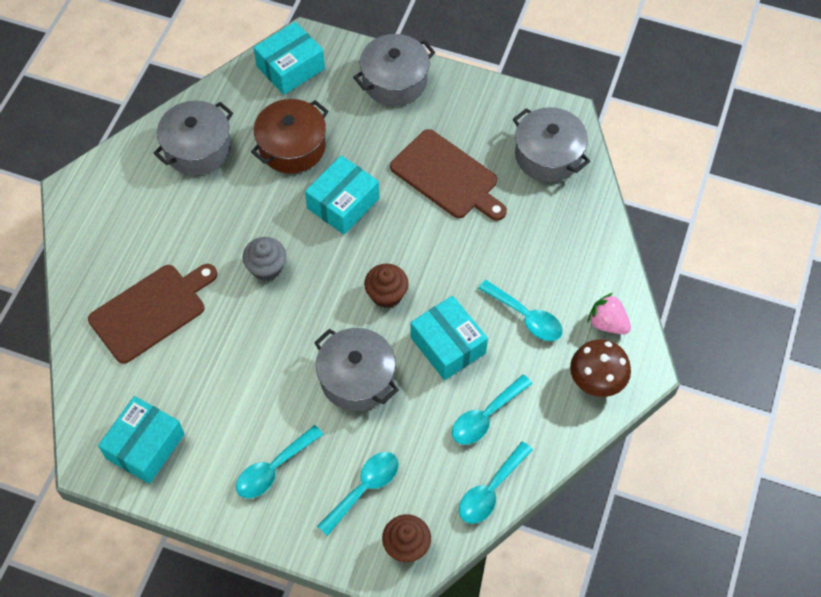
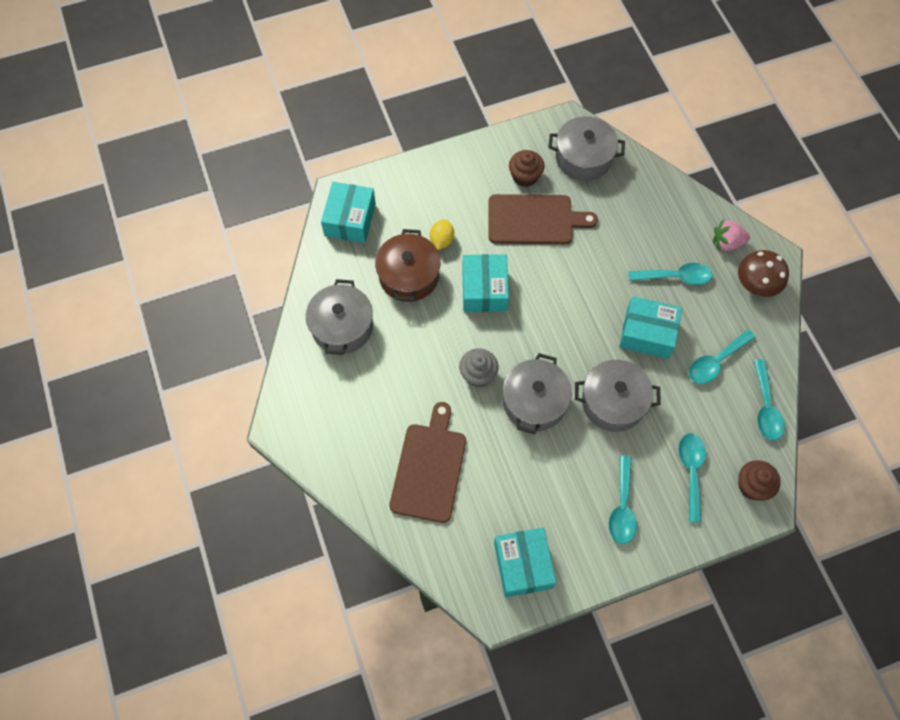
camera: 40 degrees left, 5 degrees up
grey pot [353,34,435,106] -> grey pot moved to [502,353,572,434]
brown cupcake [364,264,409,308] -> brown cupcake moved to [509,150,545,187]
turquoise spoon [452,375,532,445] -> turquoise spoon turned 45 degrees clockwise [689,329,756,384]
none -> yellow lemon [430,219,454,250]

